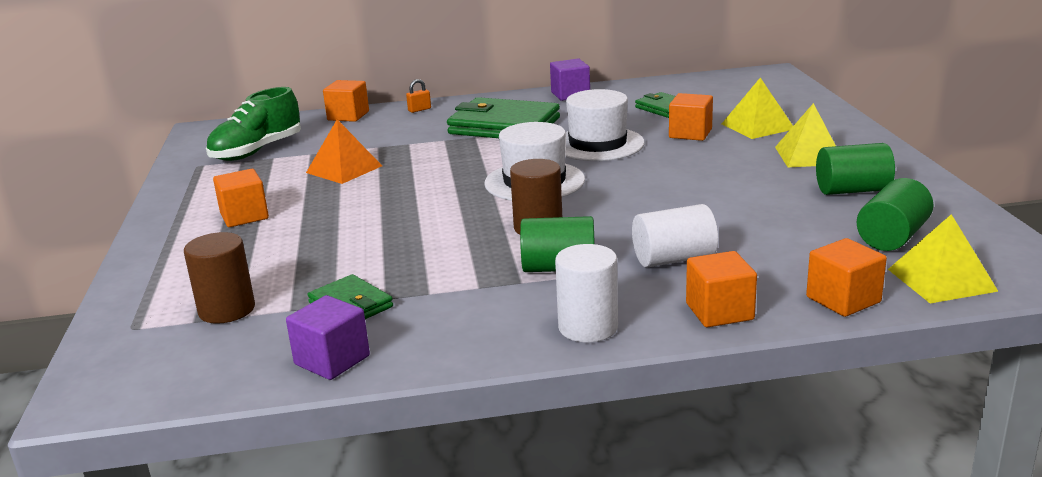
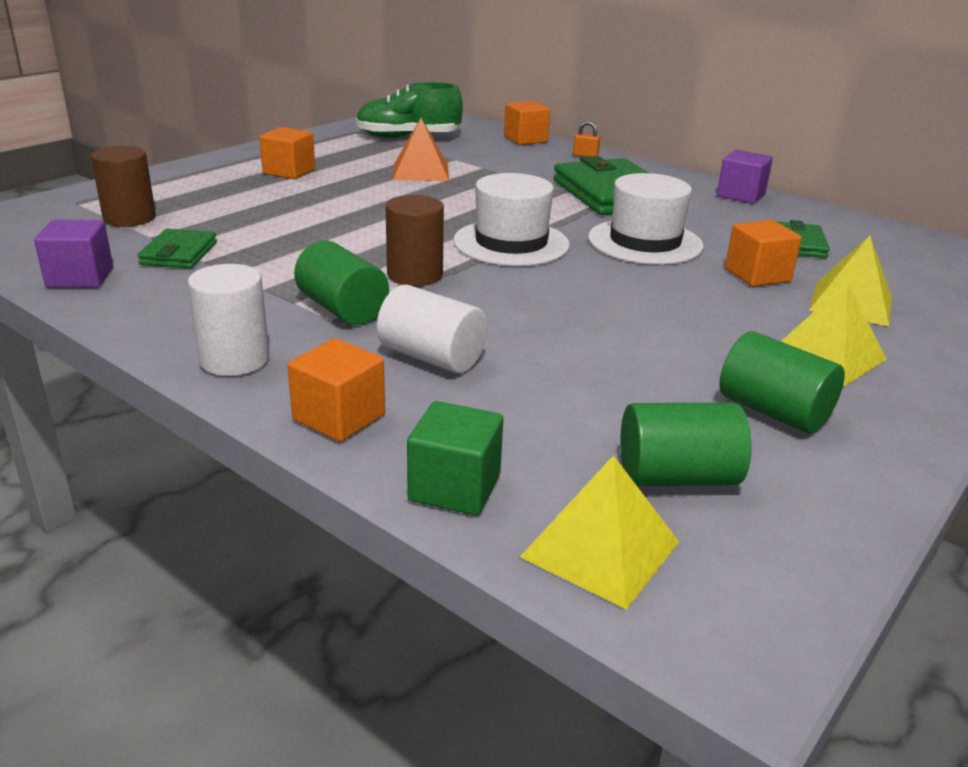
camera: 45 degrees right, 5 degrees up
orange cube [806,238,887,317] -> green cube [407,401,503,516]

